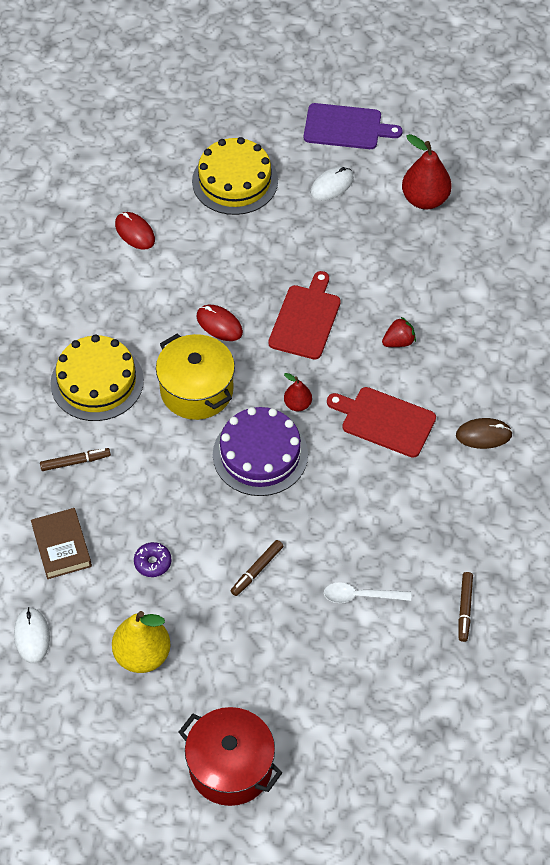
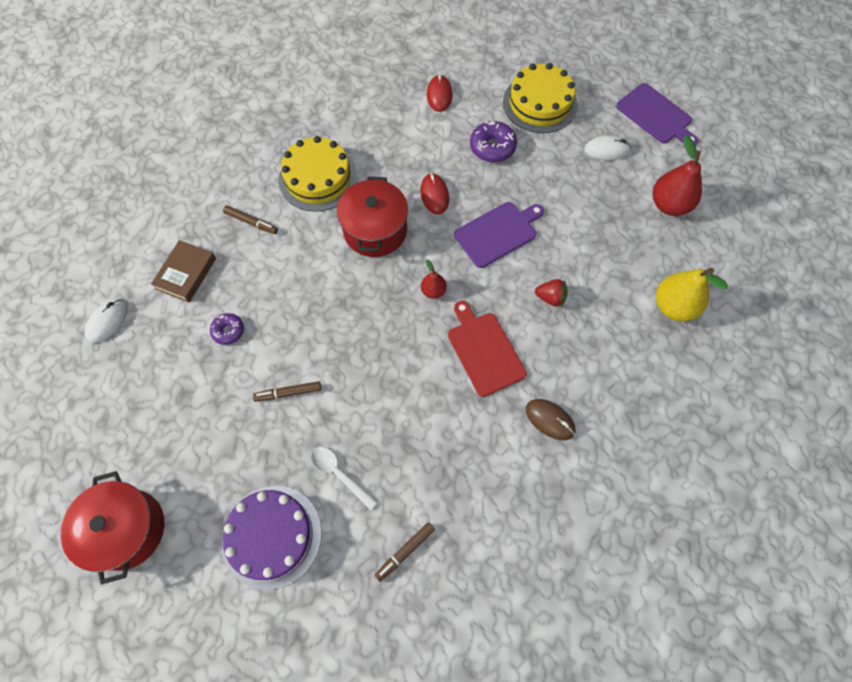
camera: 40 degrees right, 10 degrees up
yellow pear [112,611,170,673] -> yellow pear moved to [656,268,728,322]
yellow pot [156,333,235,420] -> red pot [337,176,408,257]
purple cake [213,407,308,496] -> purple cake moved to [221,486,322,590]
red cutting board [268,271,341,360] -> purple cutting board [454,202,544,268]
none -> purple donut [470,121,517,162]

